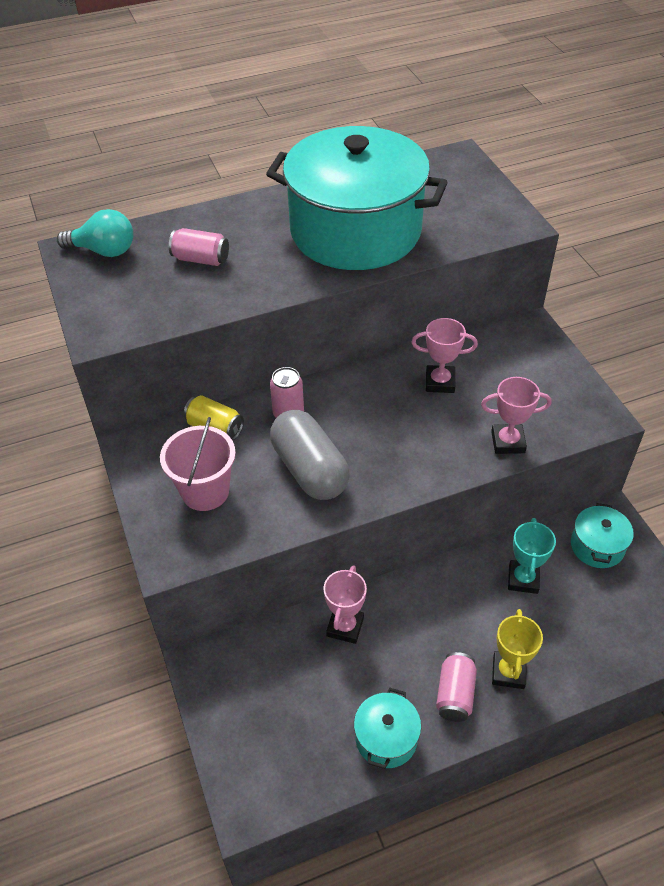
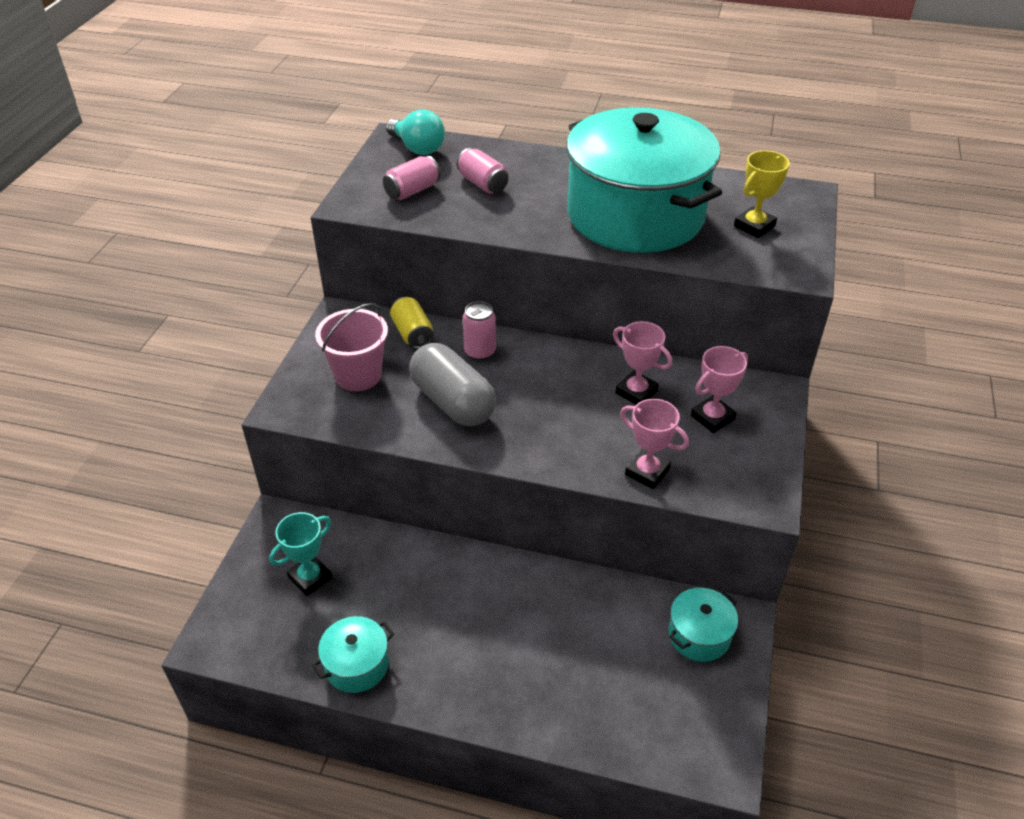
camera: 35 degrees right, 5 degrees down
grey capsule [270,410,350,500] -> grey capsule turned 45 degrees counterclockwise [409,343,496,426]
pink trophy [323,565,367,644] -> pink trophy moved to [691,346,748,433]
pink can [436,652,477,722] -> pink can moved to [383,156,441,200]
yellow trophy [492,609,543,689] -> yellow trophy moved to [734,150,790,238]
turquoise trophy [508,518,556,594] -> turquoise trophy moved to [269,512,332,596]

